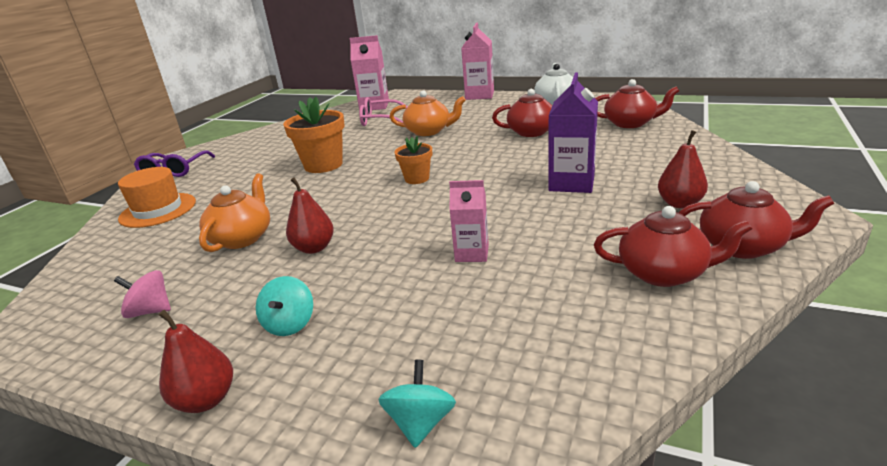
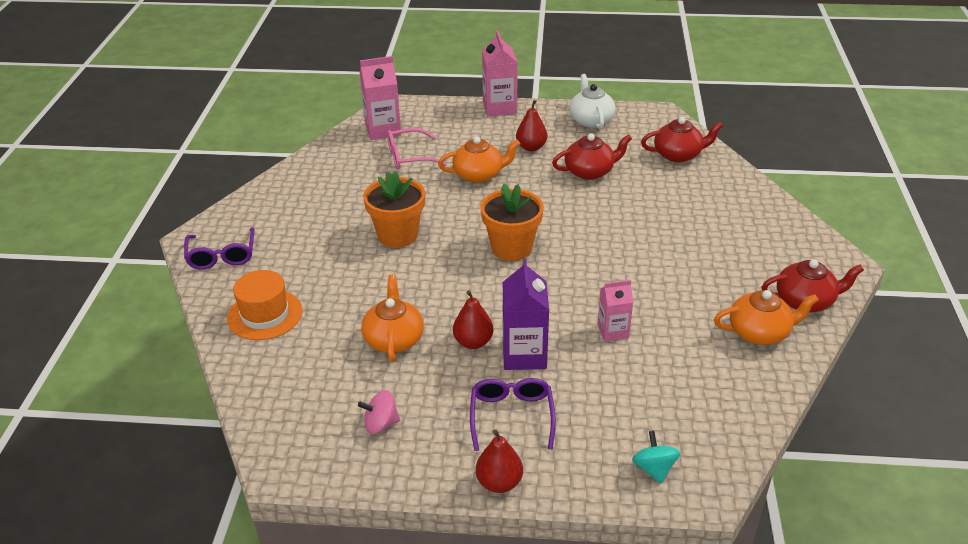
camera: 20 degrees left, 10 degrees up
turquoise spinning top [256,276,313,336] -> purple glasses [470,378,556,451]
orange flower pot [394,136,432,184] -> orange flower pot [480,183,544,261], size x1.70
purple carton [548,72,598,193] -> purple carton moved to [502,259,549,370]
red teapot [594,206,752,287] -> orange teapot [714,290,819,345]
red pear [658,130,708,208] -> red pear moved to [516,100,547,151]

